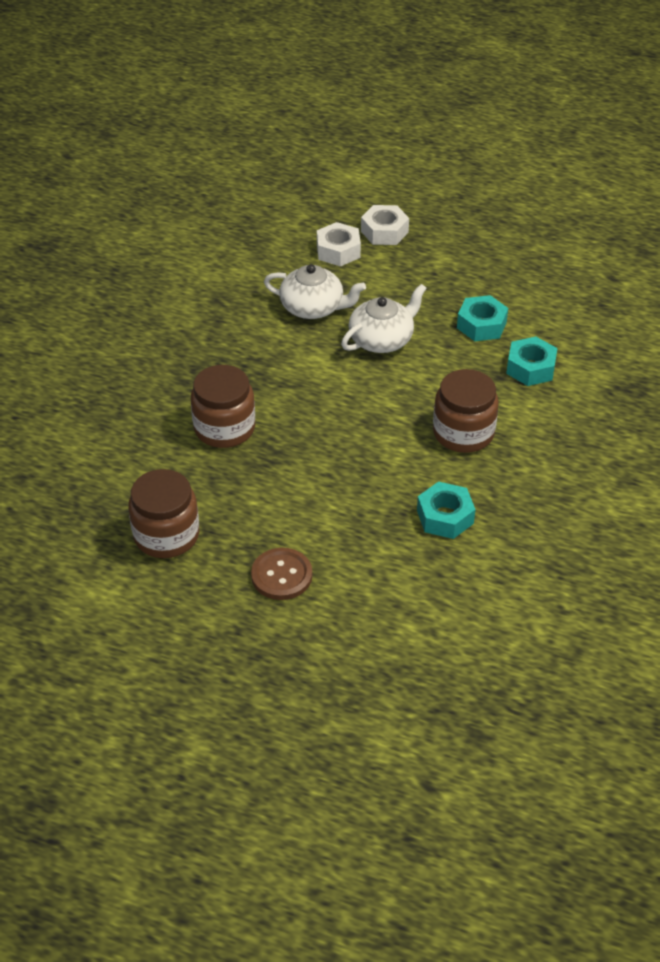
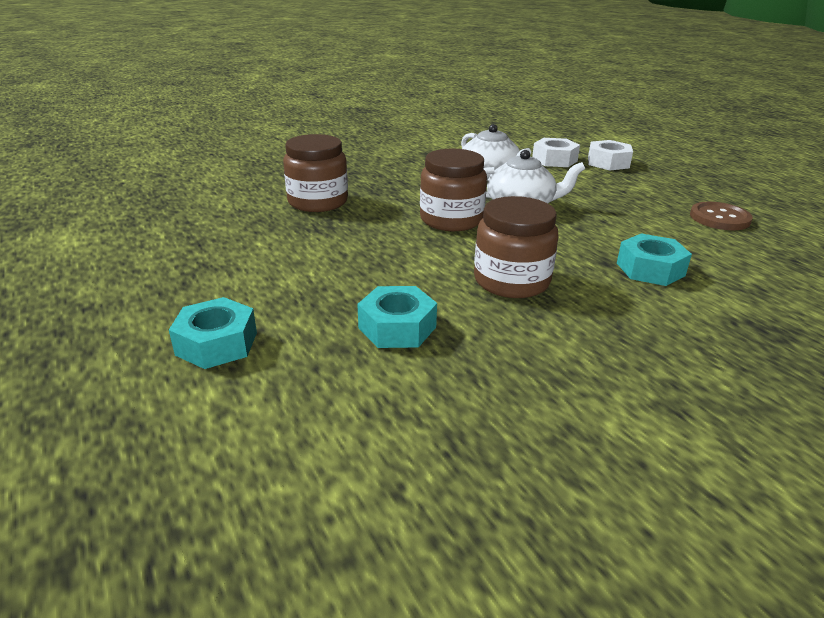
camera: 40 degrees right, 15 degrees down
brown jar [128,469,199,558] -> brown jar moved to [420,149,487,231]
brown button [251,548,312,600] -> brown button moved to [690,202,753,230]
turquoise nut [457,295,508,341] -> turquoise nut moved to [169,297,257,369]

